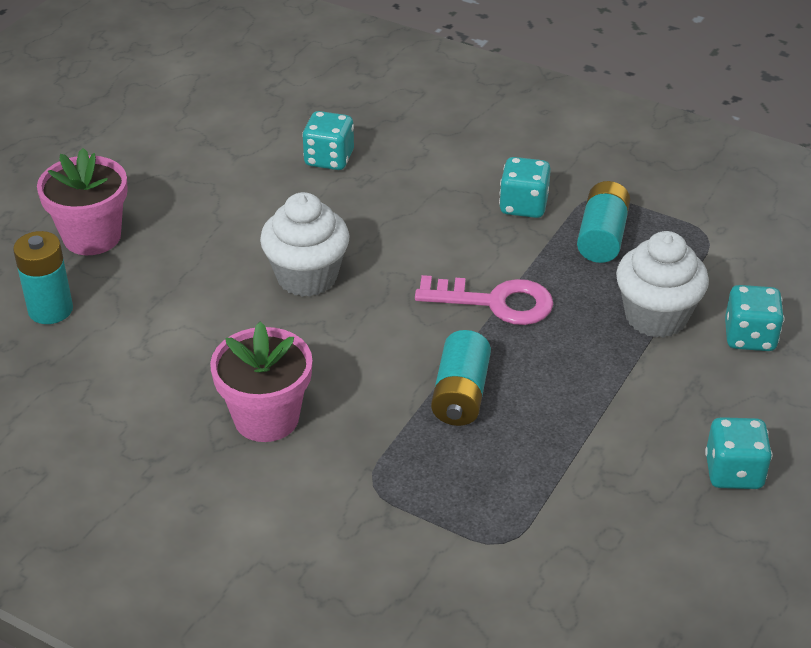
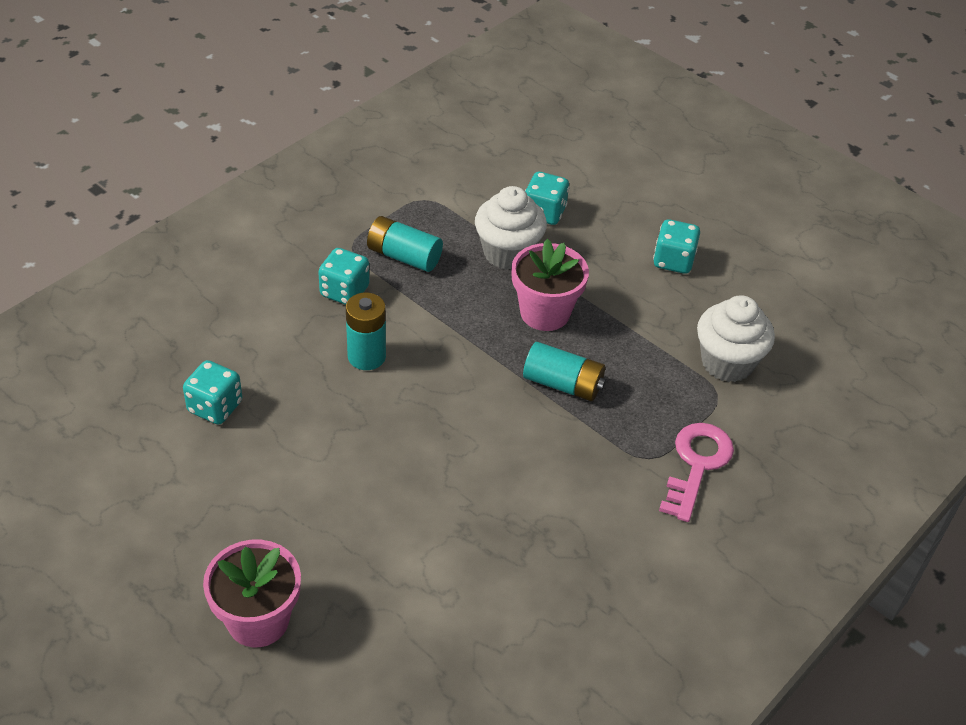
camera: 80 degrees left, 5 degrees up
turquoise battery [13,231,73,324] -> turquoise battery moved to [346,293,386,370]
pink flower pot [210,322,312,442] -> pink flower pot moved to [511,239,589,331]
white cupcake [260,192,349,297] -> white cupcake moved to [697,295,775,382]
pink key [415,275,553,325] -> pink key moved to [659,423,734,522]

